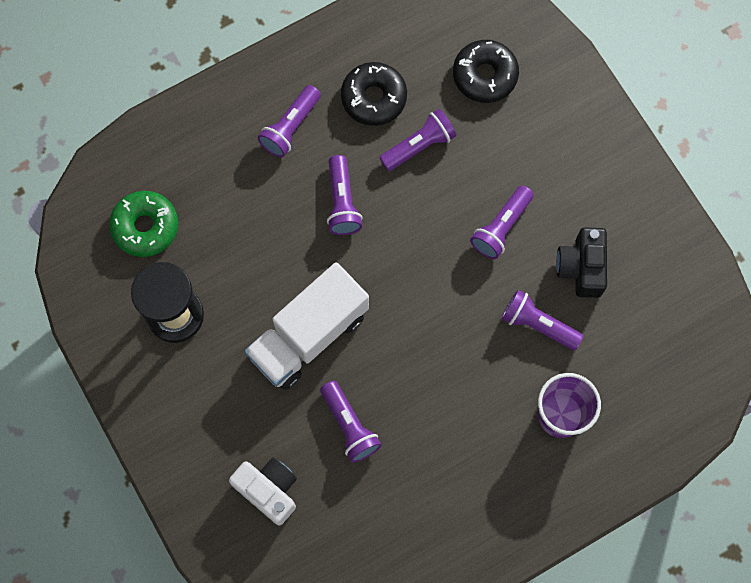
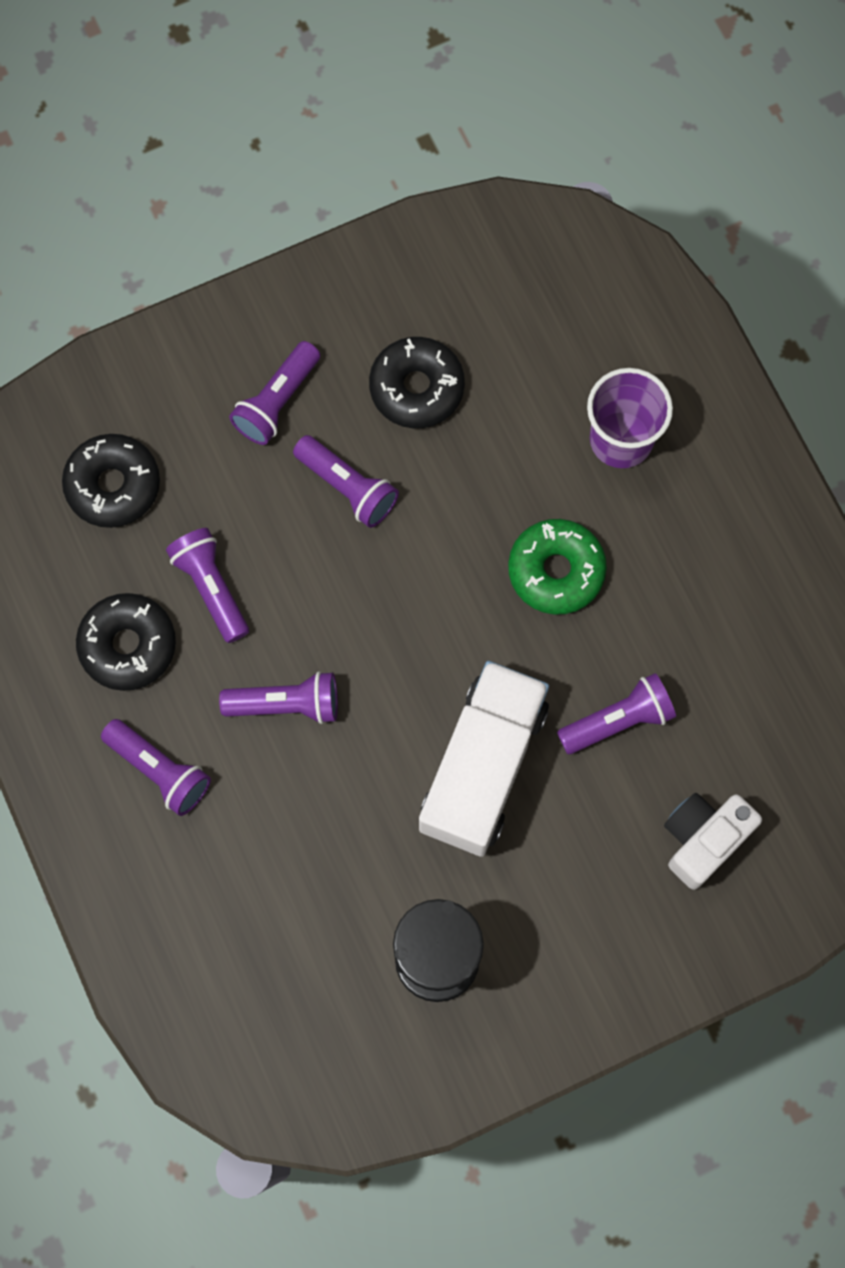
camera: 85 degrees left, 0 degrees up
green donut [109,191,178,257] -> green donut moved to [508,519,607,615]
white truck [245,262,369,390] -> white truck turned 120 degrees counterclockwise [419,661,549,857]
purple flashlight [502,290,583,350] -> purple flashlight moved to [229,341,320,445]
black camera [556,228,607,298] -> black donut [369,337,465,428]

